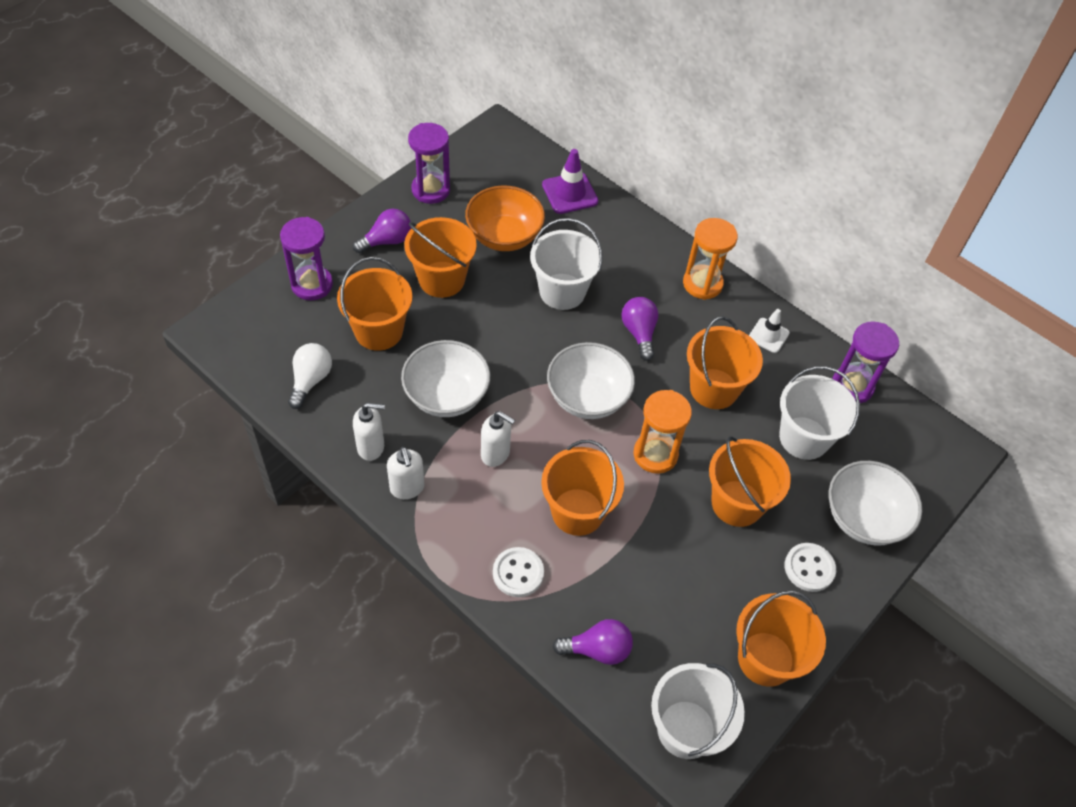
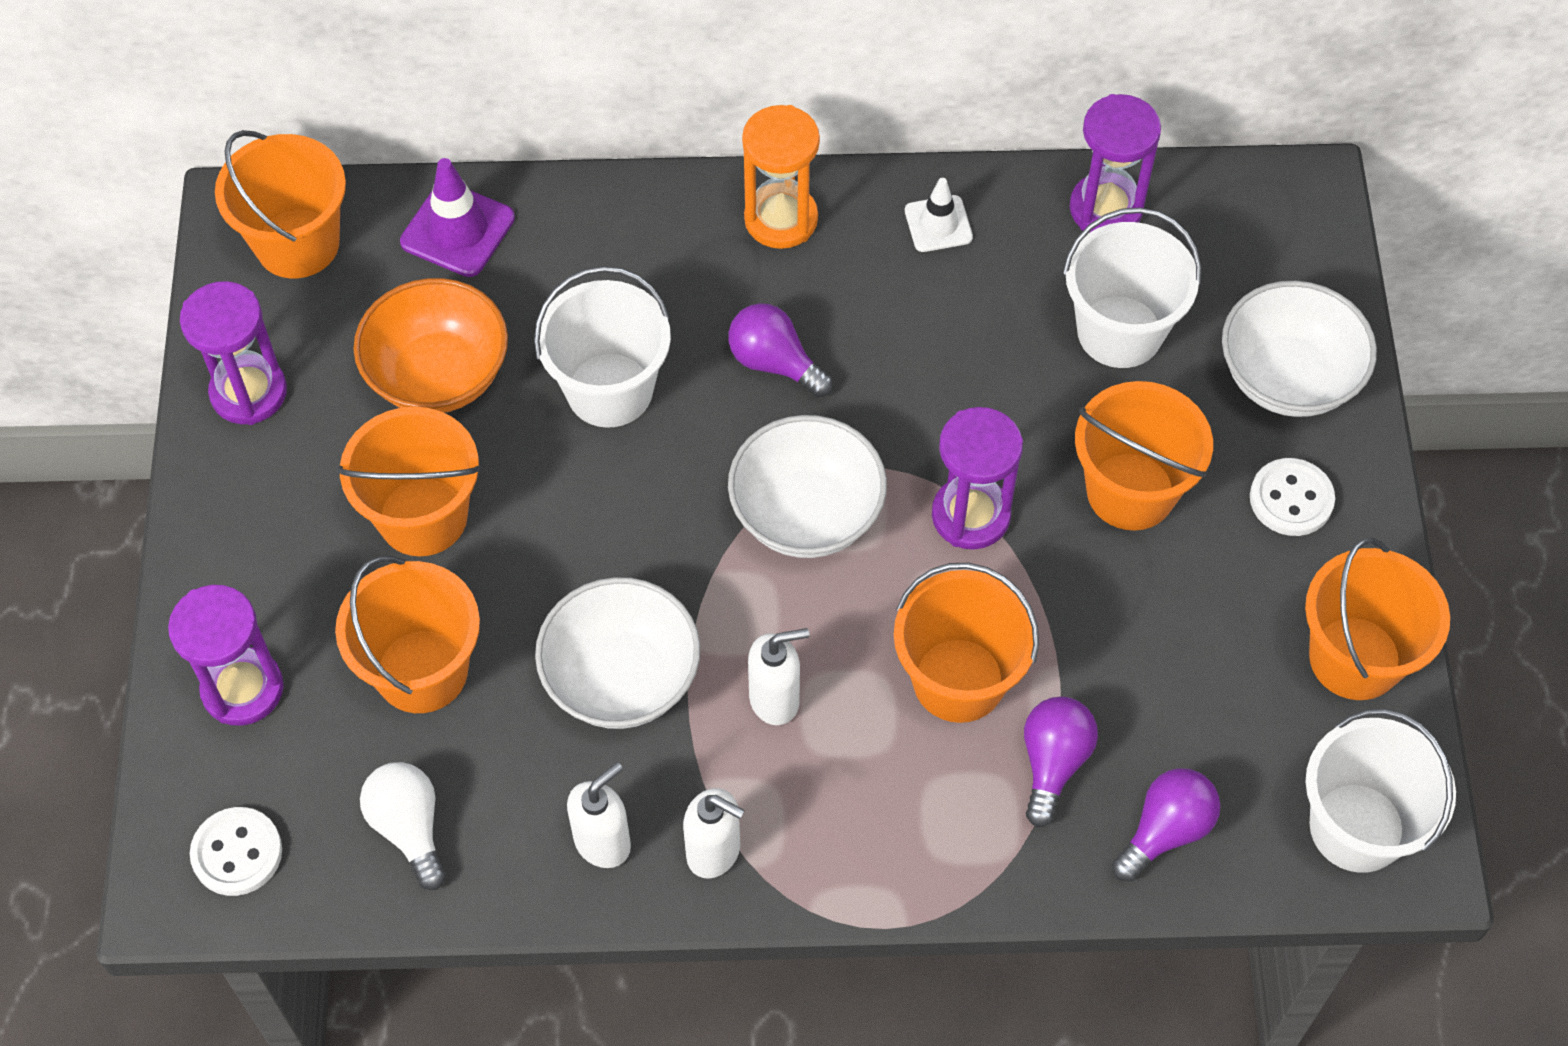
camera: 40 degrees left, 5 degrees up
purple light bulb [353,209,411,253] -> purple light bulb moved to [1024,696,1098,827]
white button [493,547,544,597] -> white button moved to [190,807,282,896]
orange hourglass [634,390,692,474] -> purple hourglass [932,407,1023,550]
orange bucket [687,317,763,409] -> orange bucket moved to [215,130,346,279]

